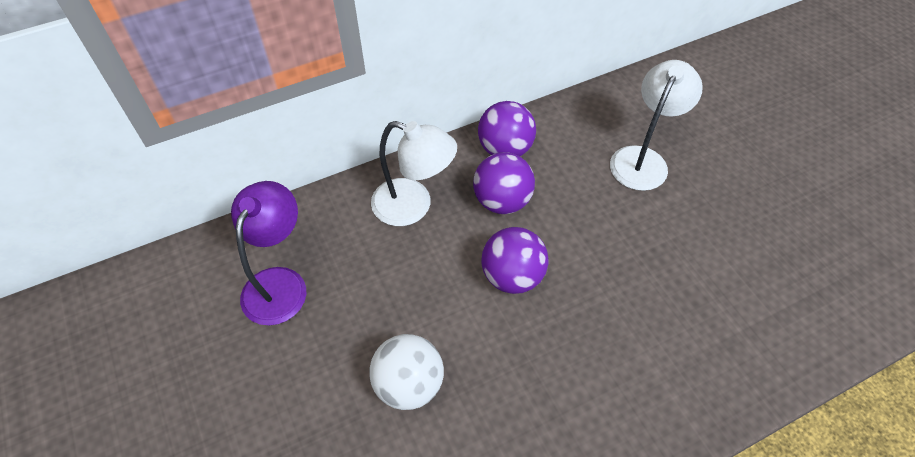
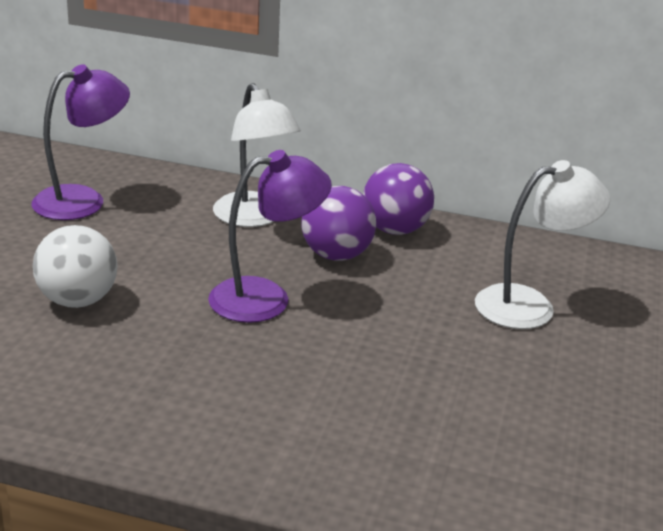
camera: 40 degrees right, 25 degrees down
purple ball [481,227,549,294] -> purple lamp [208,150,332,323]

